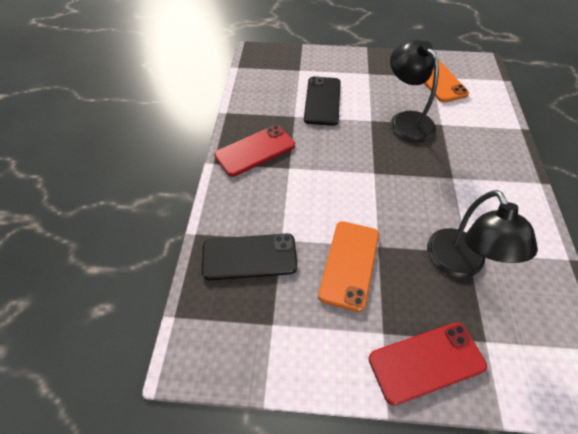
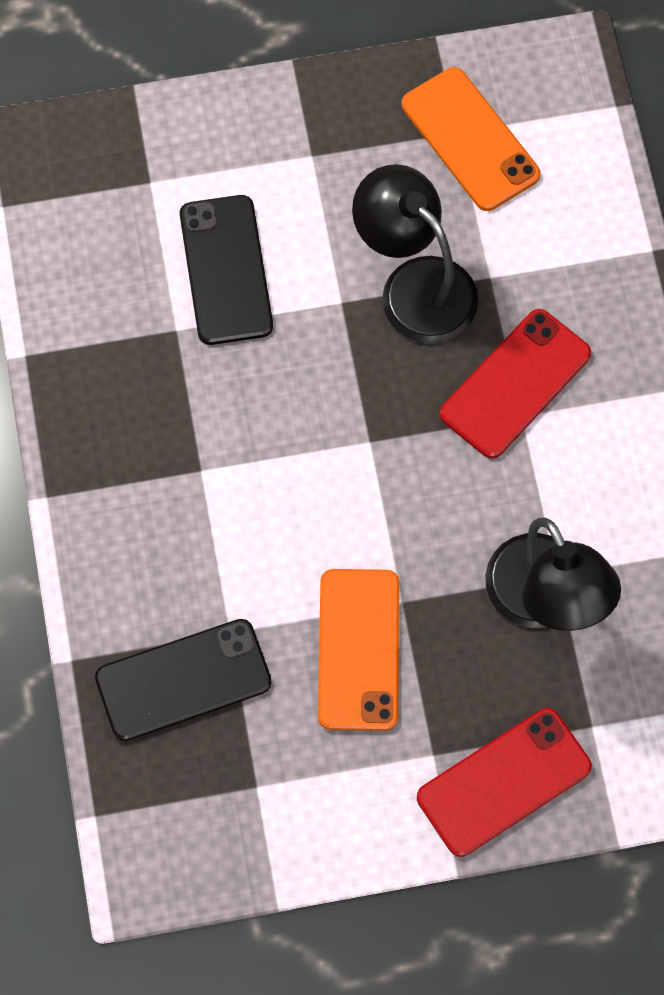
camera: 15 degrees left, 15 degrees up
red phone [214,125,295,177] -> red phone moved to [440,309,591,459]

